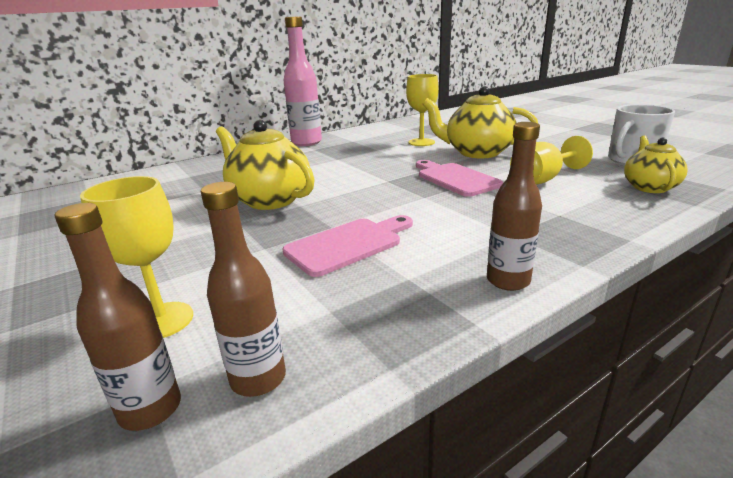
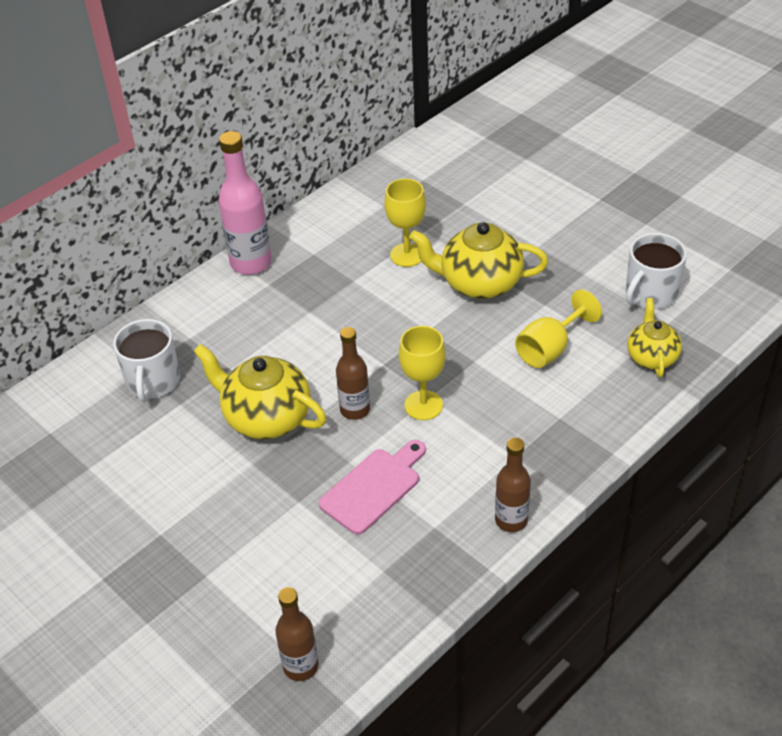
camera: 10 degrees left, 20 degrees up
yellow goblet [80,176,193,338] -> yellow goblet moved to [399,326,446,420]
brown bottle [201,182,286,397] -> brown bottle moved to [336,327,370,420]
pink cutting board [416,160,503,197] -> none
none -> white mug [113,319,180,402]

